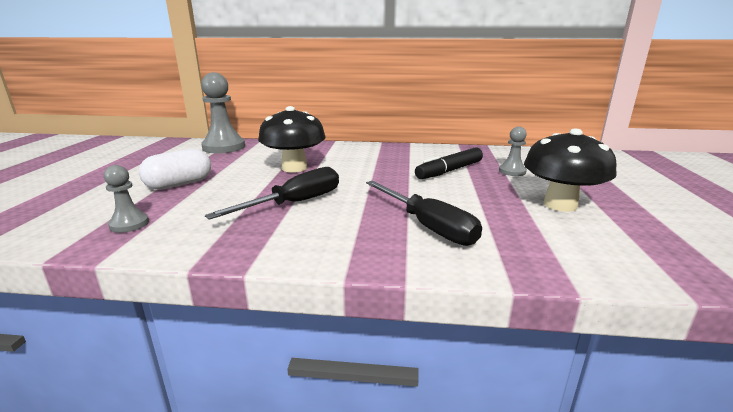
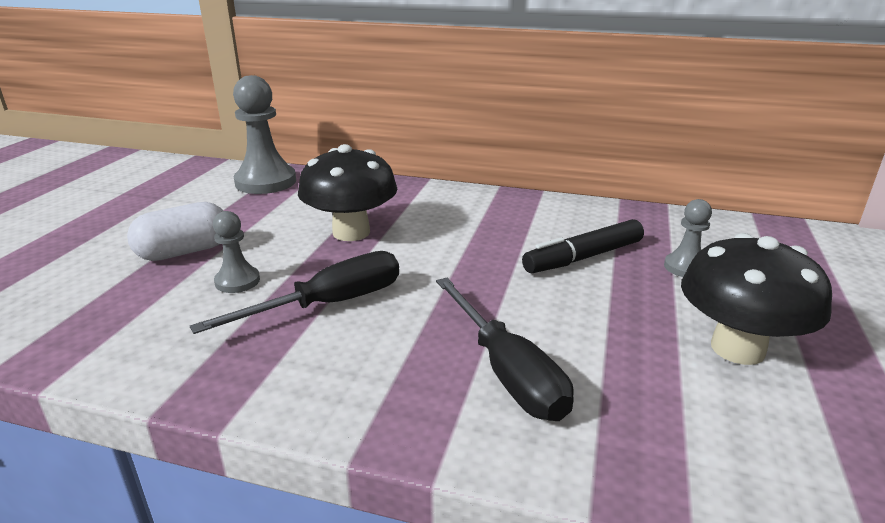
camera: 10 degrees right, 5 degrees up
grey pawn [104,165,149,233] -> grey pawn moved to [213,211,260,293]

